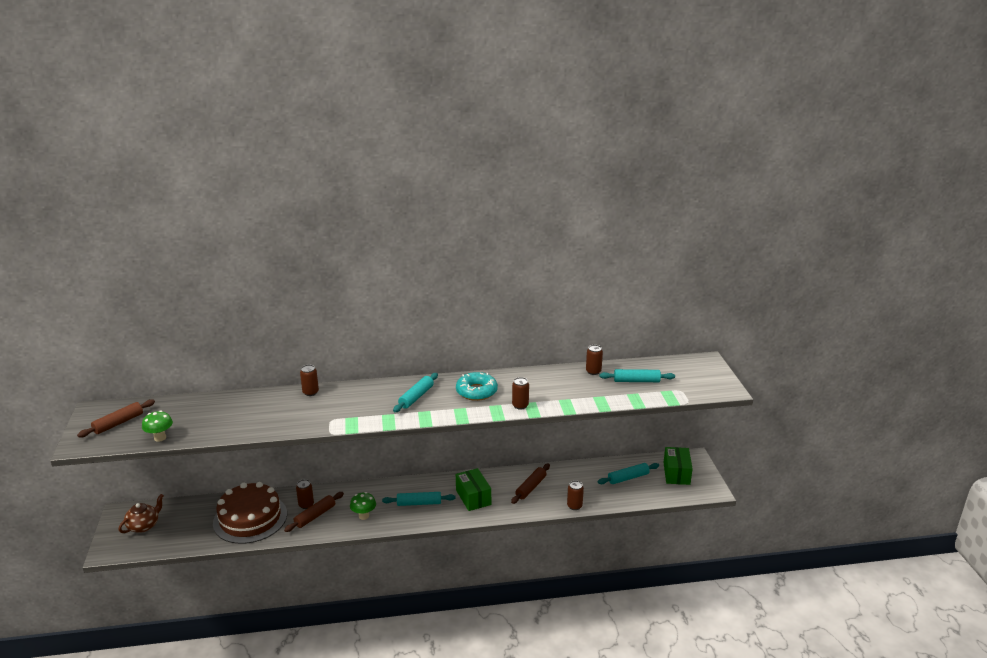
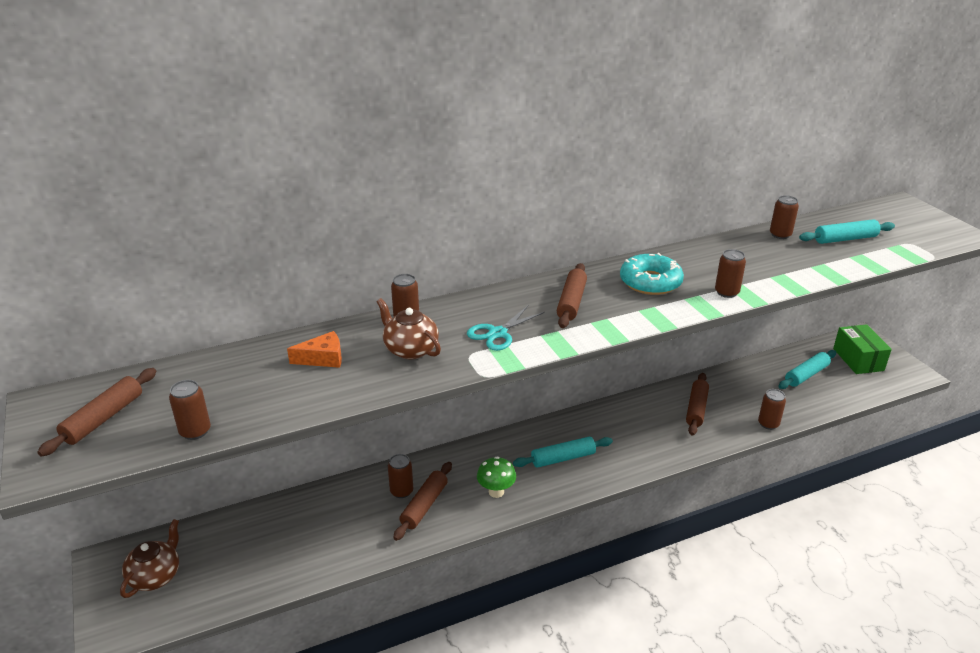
camera: 15 degrees left, 5 degrees up
green mushroom [142,411,173,442] -> brown can [169,380,211,440]
brown cake [213,482,287,544] -> none
turquoise rolling pin [393,373,438,412] -> brown rolling pin [557,263,587,328]
green box [456,468,491,511] -> none
none -> orange cheese [287,331,342,368]
none -> brown teapot [377,298,441,359]
none -> turquoise scissors [467,306,545,351]

